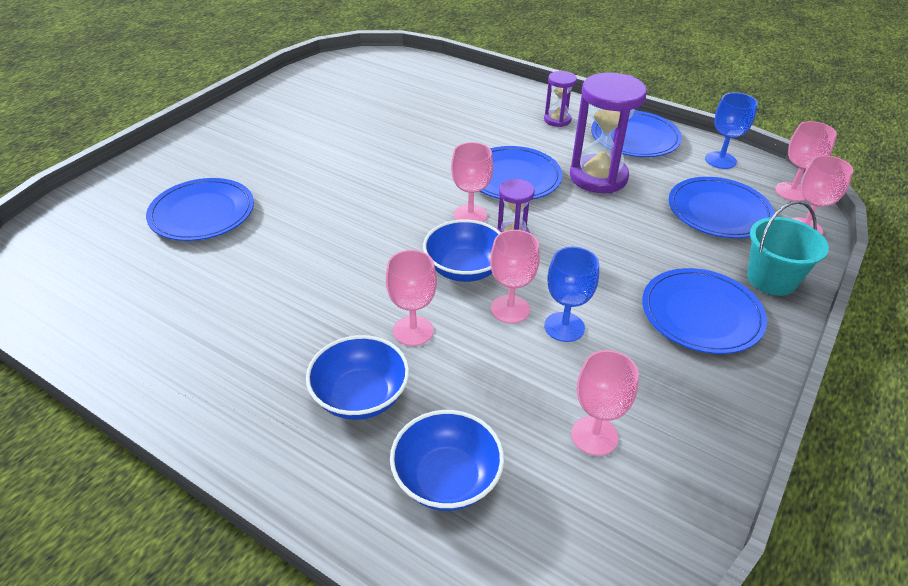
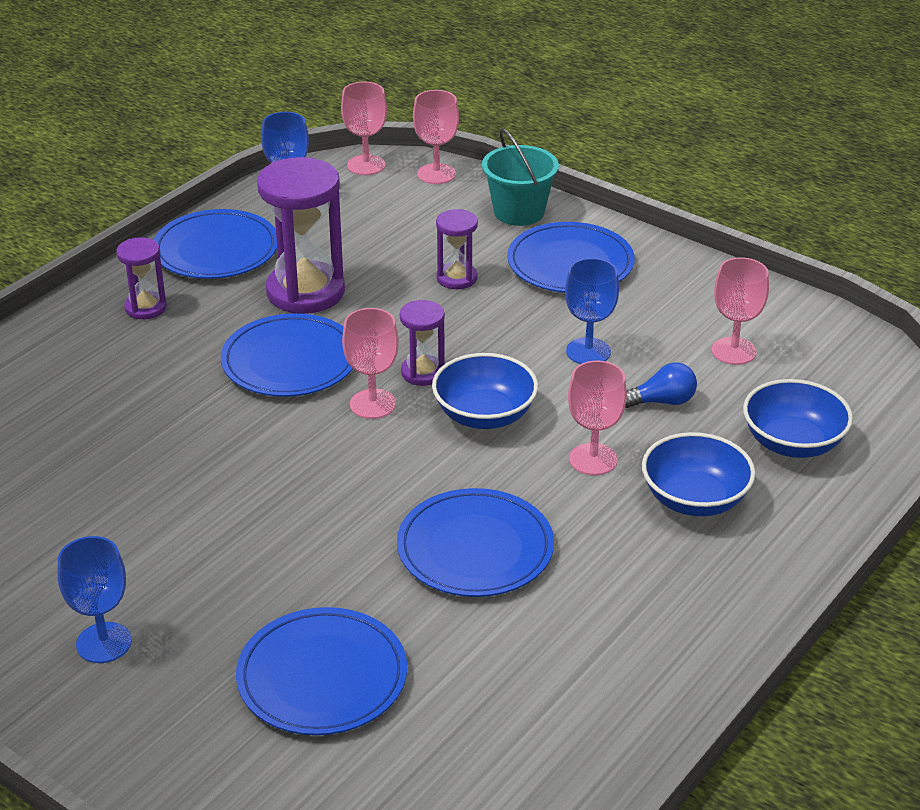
camera: 85 degrees left, 5 degrees down
pink goblet [490,230,540,323] -> none
blue plate [669,177,775,238] -> blue plate moved to [397,488,554,597]
none -> blue goblet [58,536,132,663]
none -> purple hourglass [436,209,478,289]
none -> blue light bulb [625,362,697,408]

